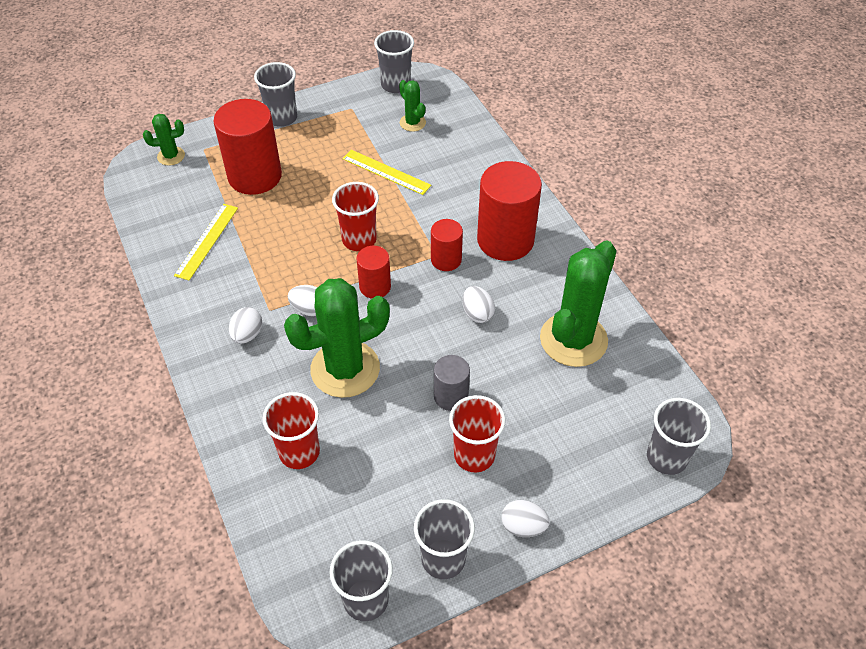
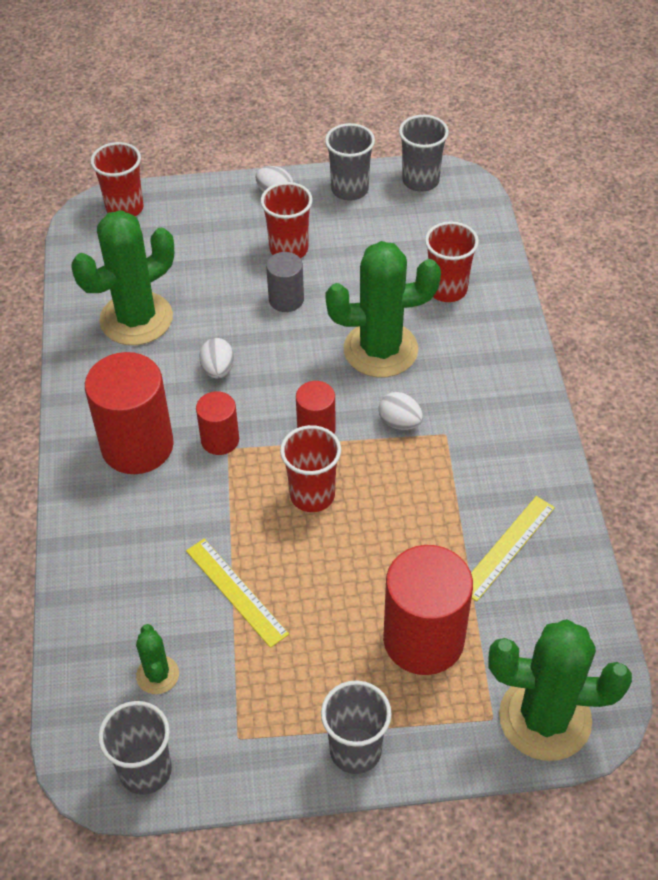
camera: 160 degrees left, 0 degrees up
green cactus [143,114,185,166] -> green cactus [488,619,632,761], size x2.09
white egg [229,307,262,344] -> none
grey cup [647,398,711,475] -> red cup [90,142,144,216]

